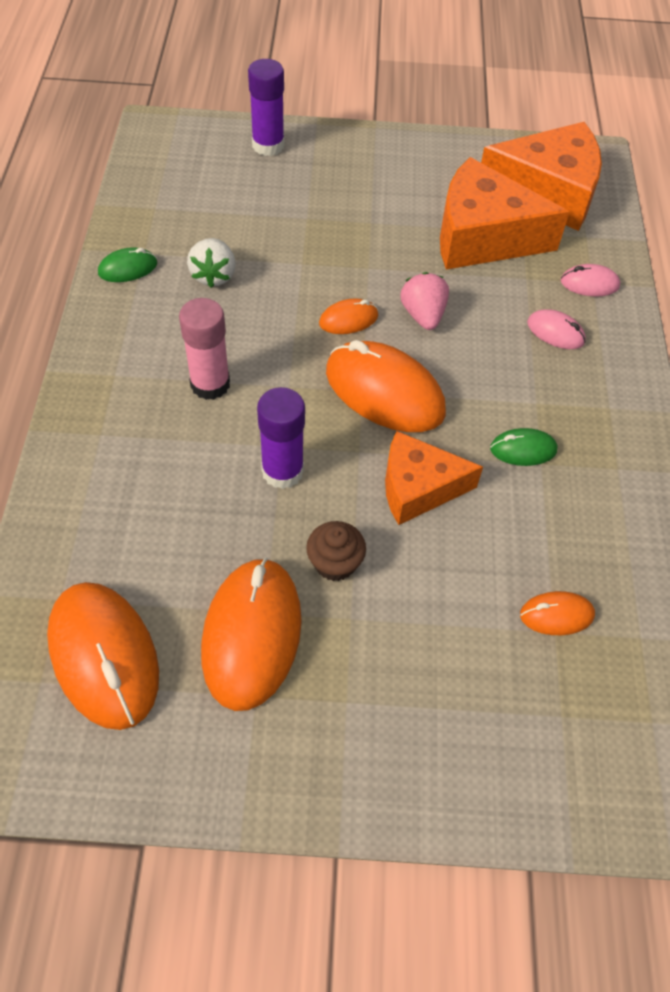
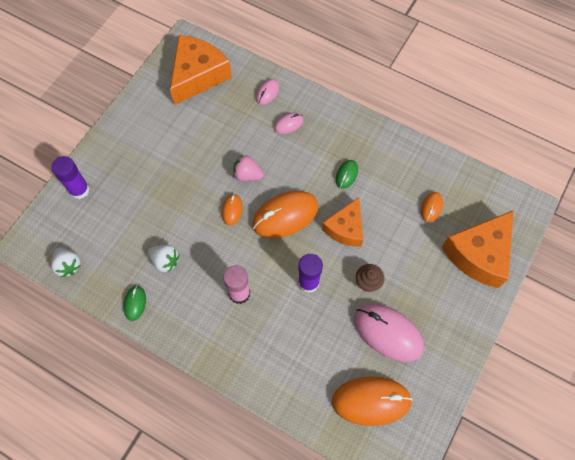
camera: 60 degrees left, 10 degrees up
orange mouse [201,558,302,711] -> pink mouse [354,304,424,362]
orange cheese [440,157,570,269] -> orange cheese moved to [441,210,514,288]
none -> white strawberry [51,247,81,277]

